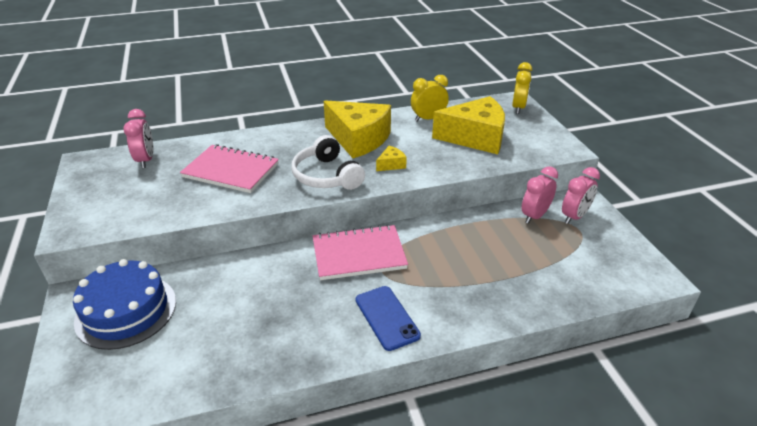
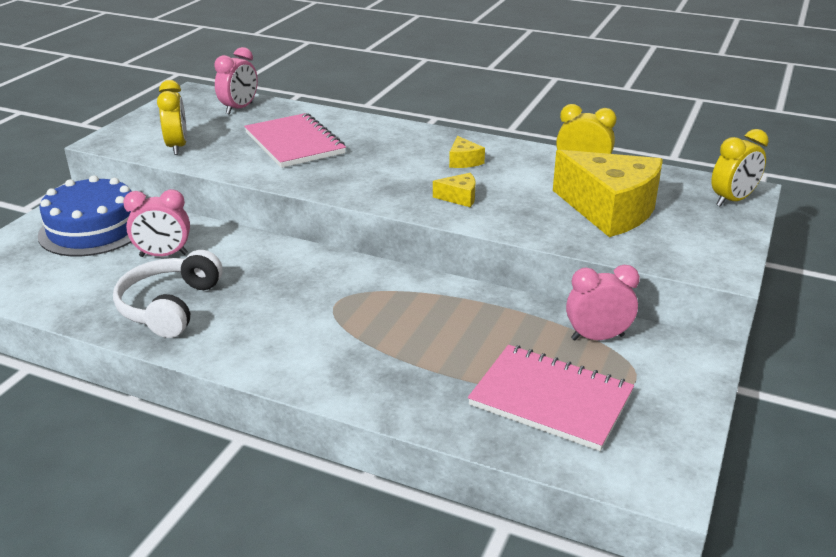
camera: 40 degrees right, 5 degrees down
white headphones [292,135,365,190] -> white headphones moved to [113,250,223,338]
pink notebook [313,224,408,280] -> pink notebook moved to [468,345,634,451]
yellow cheese [324,100,391,158] -> yellow cheese [449,136,485,168], size x0.41
blue phone [356,286,421,351] -> none
pink clock [562,167,600,224] -> pink clock moved to [123,189,190,257]
none -> yellow clock [157,80,187,155]

